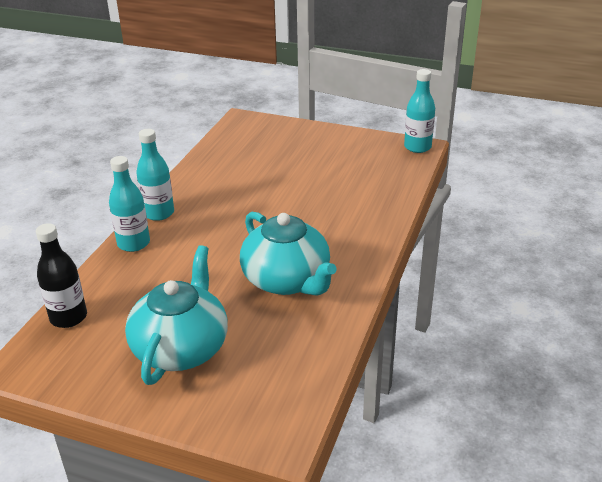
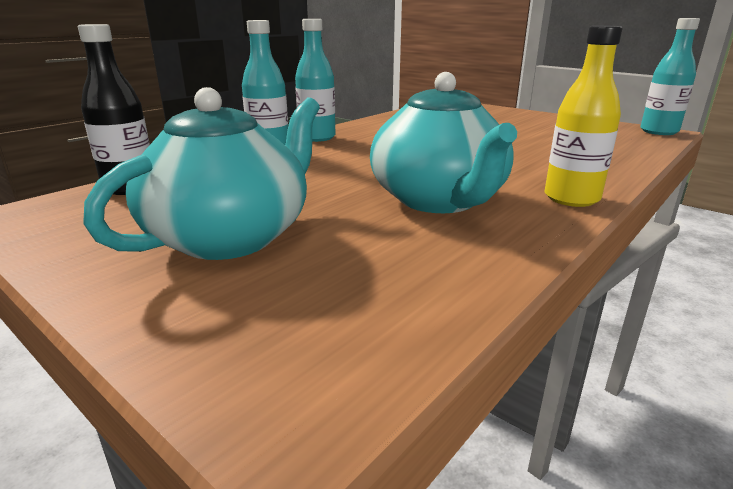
camera: 20 degrees right, 10 degrees down
none -> yellow bottle [545,25,623,207]

